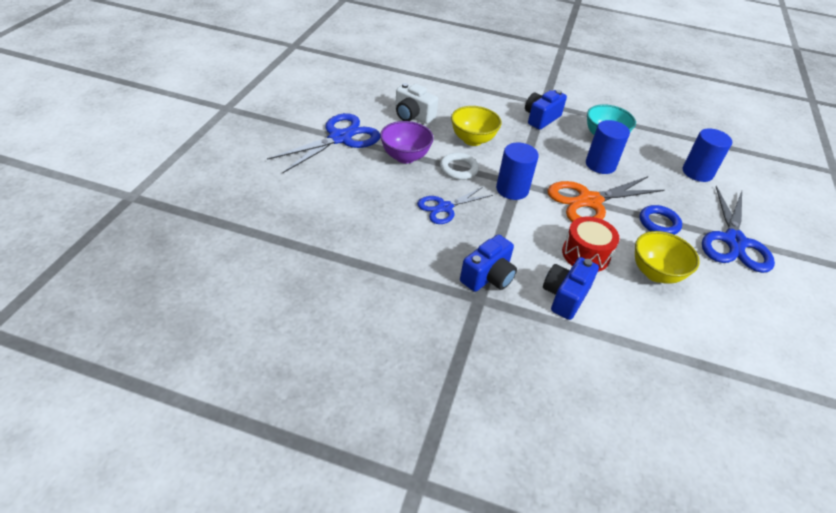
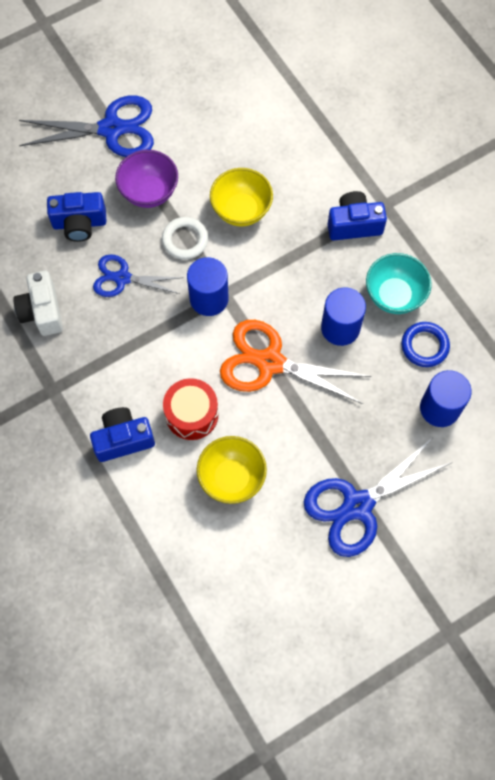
camera: 45 degrees right, 25 degrees up
white camera [395,83,438,124] -> white camera moved to [13,271,63,336]
blue camera [460,235,517,292] -> blue camera moved to [47,192,106,242]
blue ring [640,205,682,235] -> blue ring moved to [401,322,450,367]

